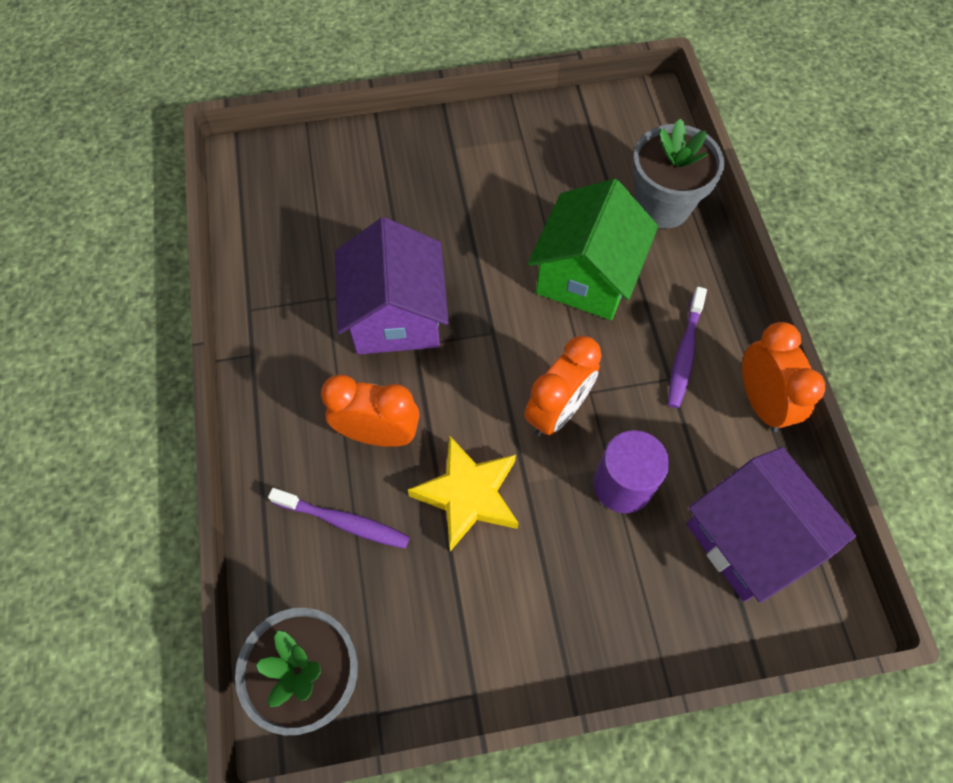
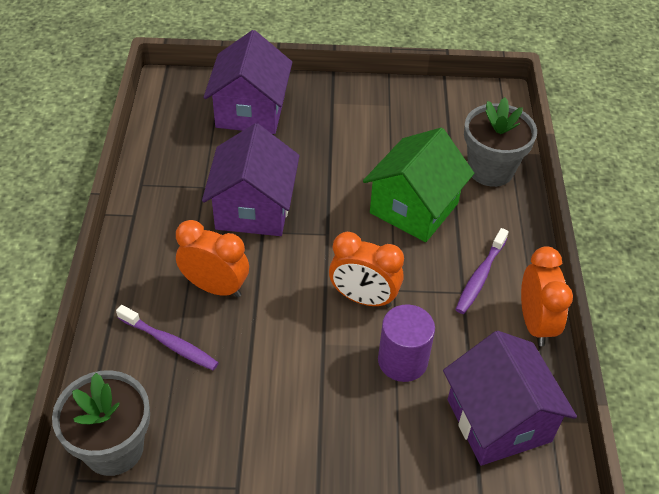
camera: 10 degrees right, 15 degrees down
yellow star [408,435,519,551] -> none
orange clock [524,336,602,436] -> orange clock turned 60 degrees clockwise [329,232,404,308]
none -> purple house [204,30,292,134]

